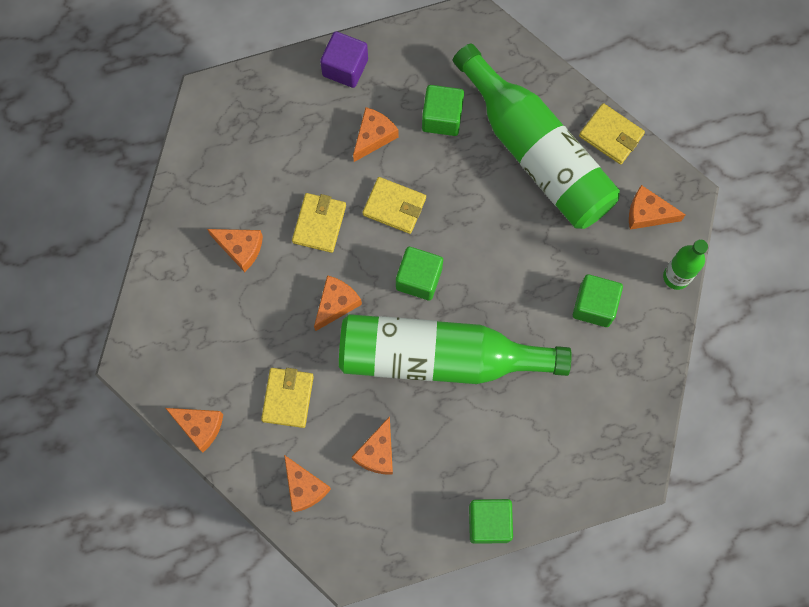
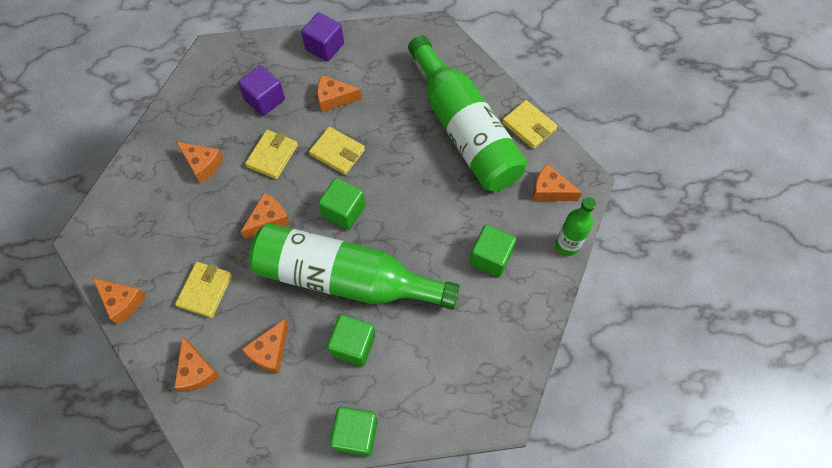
camera: 10 degrees right, 10 degrees down
orange cheese [353,107,399,162] -> orange cheese turned 135 degrees counterclockwise [317,75,362,112]
green cube [422,85,464,136] -> green cube moved to [327,314,376,366]
none -> purple cube [238,65,285,116]

